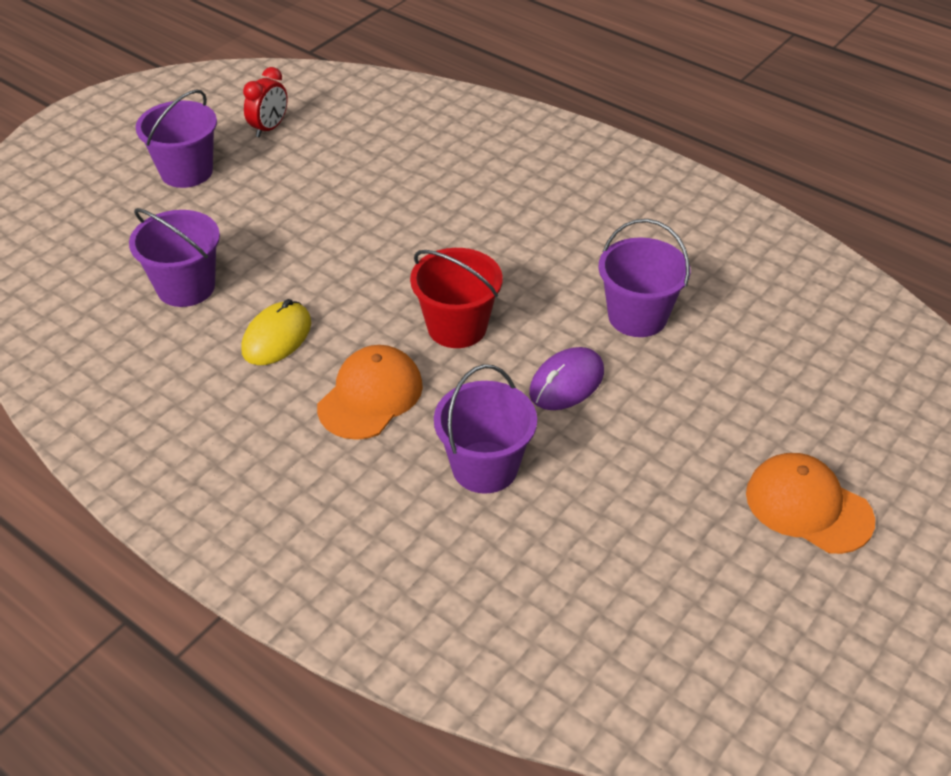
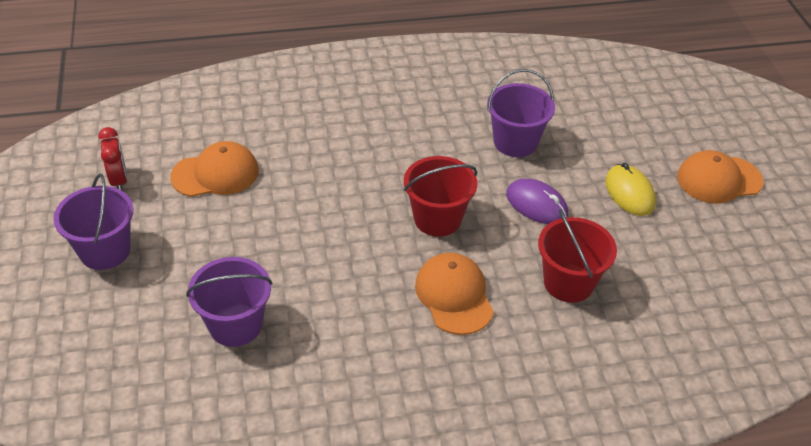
camera: 50 degrees left, 0 degrees up
yellow mouse [241,299,311,365] -> yellow mouse moved to [605,163,656,216]
purple bucket [434,364,537,494] -> red bucket [538,209,617,303]
purple mouse [529,347,604,410] -> purple mouse turned 45 degrees counterclockwise [506,179,568,224]
none -> orange cap [170,141,259,197]

